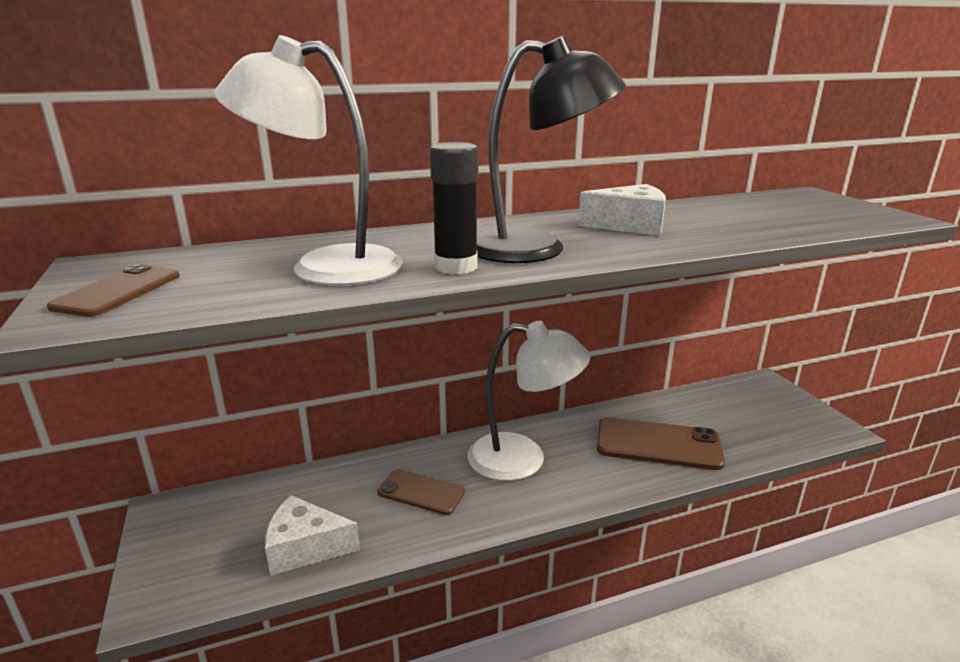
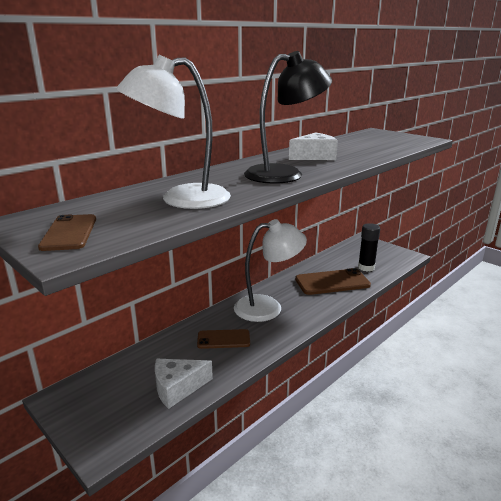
camera: 25 degrees left, 0 degrees up
black glue stick [430,142,478,274] -> black glue stick moved to [358,223,380,272]

